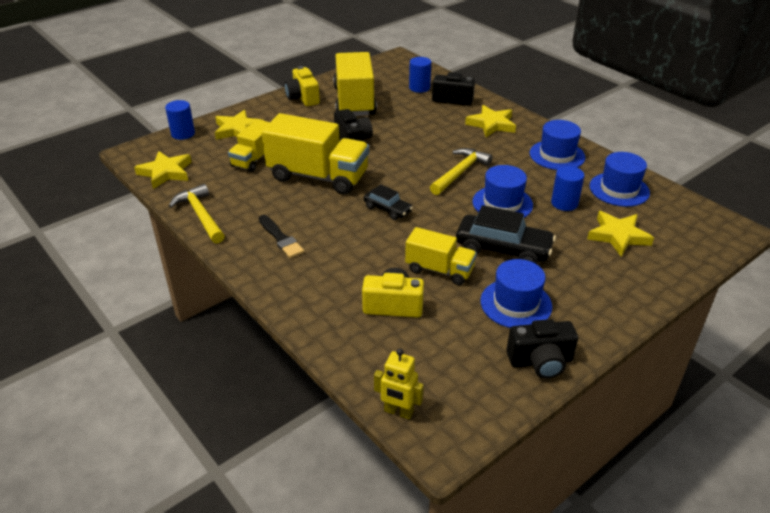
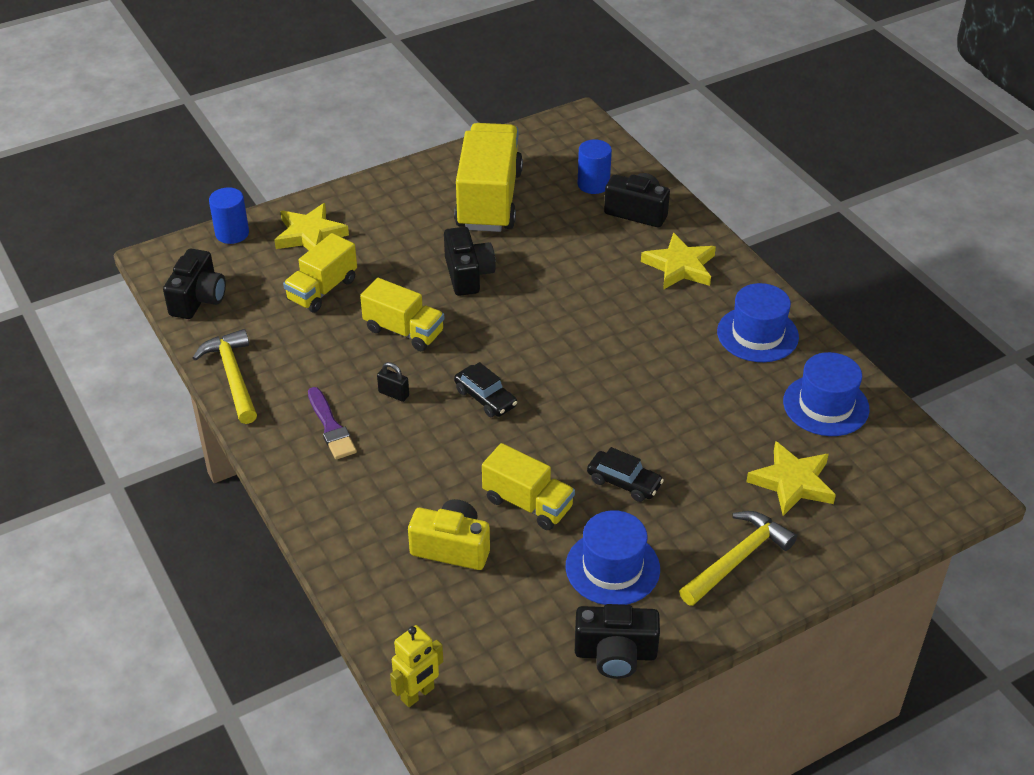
camera: 10 degrees right, 5 degrees up
yellow star [134,151,191,189] -> black camera [163,249,226,319]
black brush [259,215,304,258] -> purple brush [308,387,357,459]
yellow truck [262,113,369,195] -> yellow truck [360,278,444,351], size x0.58
yellow camera [284,66,320,106] -> none
yellow robot [374,349,424,419] -> yellow robot turned 75 degrees counterclockwise [390,625,443,707]
yellow hammer [430,148,493,195] -> yellow hammer moved to [679,511,797,606]
black car [456,205,556,264] -> black car [587,447,664,502], size x0.57
blue hat [472,165,533,218] -> none
blue cylinder [551,166,584,211] -> none
none -> black padlock [377,362,409,402]

